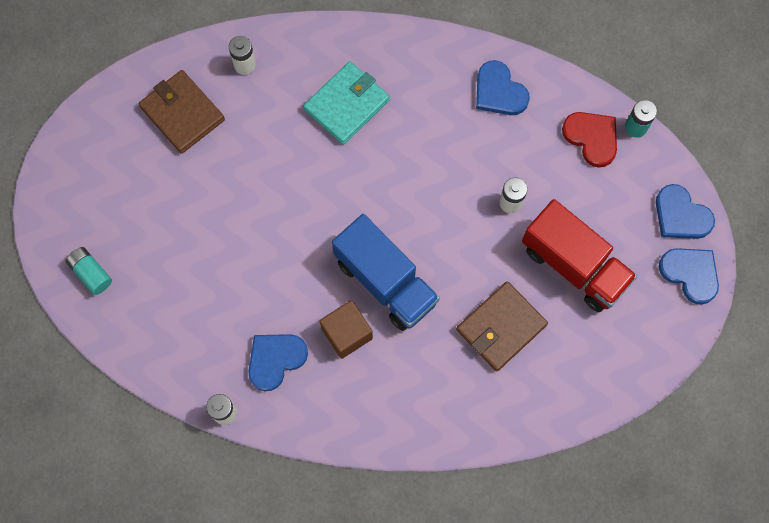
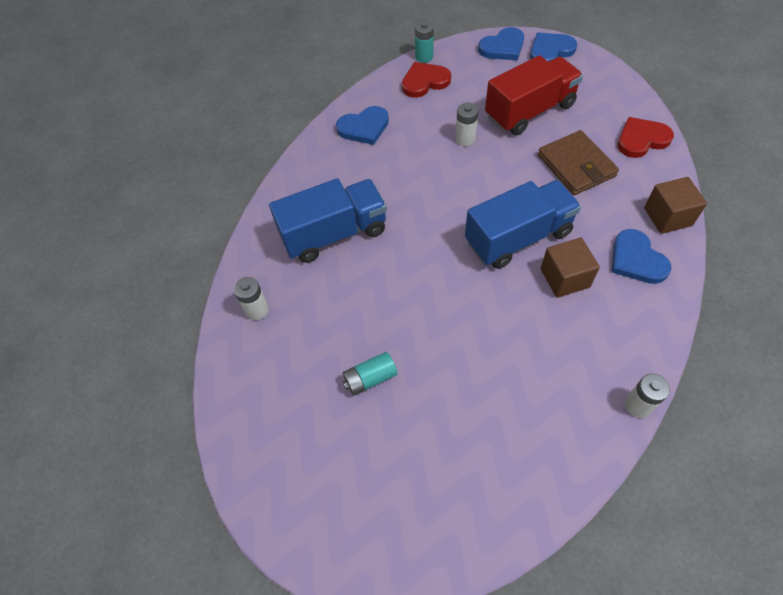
camera: 70 degrees left, 15 degrees down
turquoise battery [66,247,112,295] -> turquoise battery moved to [343,352,397,396]
brown wallet [139,70,225,154] -> none
blue heart [248,334,308,391] -> blue heart moved to [612,229,671,284]
turquoise wallet [303,61,390,145] -> blue truck [269,178,387,263]
none -> red heart [618,117,674,158]
none -> brown cube [644,177,707,234]

